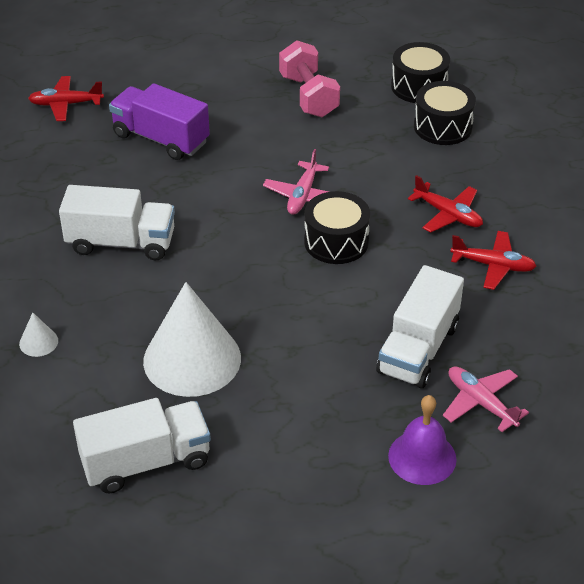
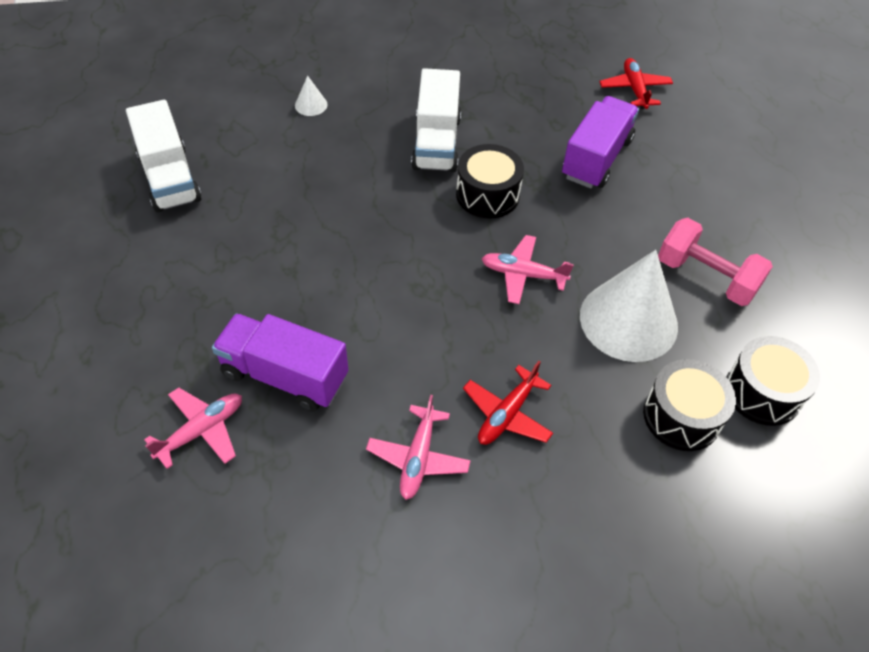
camera: 85 degrees right, 10 degrees up
white cone [143,282,241,397] -> white cone moved to [580,250,678,362]
pink dumbbell [279,40,340,117] -> pink dumbbell turned 60 degrees clockwise [658,218,773,306]
black drum [304,191,370,264] -> black drum moved to [456,144,524,219]
white truck [376,265,464,388] -> purple truck [212,313,349,412]
purple bell [388,395,456,485] -> none
red plane [450,231,536,290] -> pink plane [366,395,471,500]

